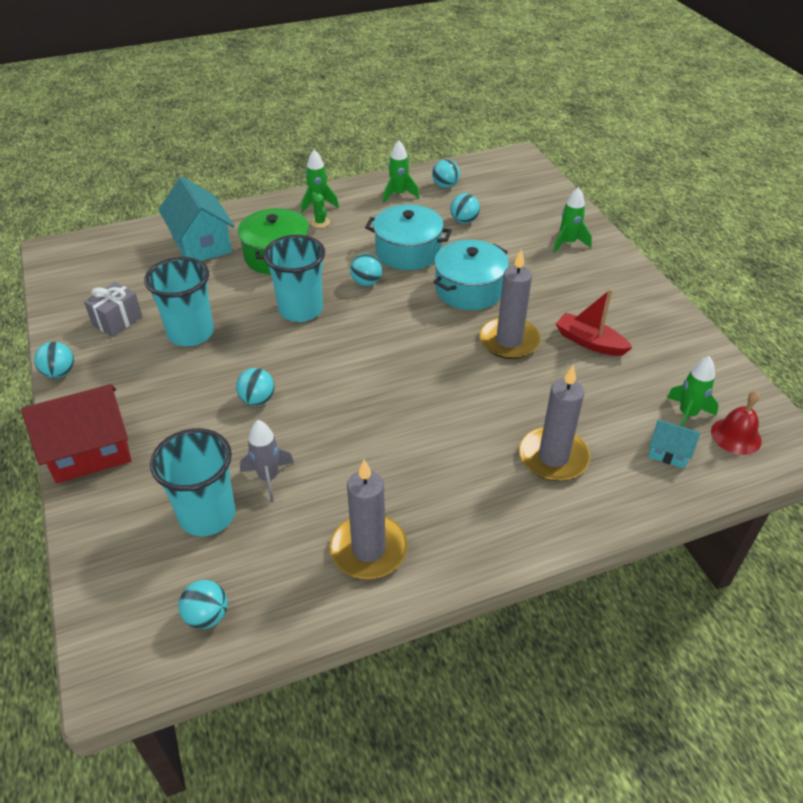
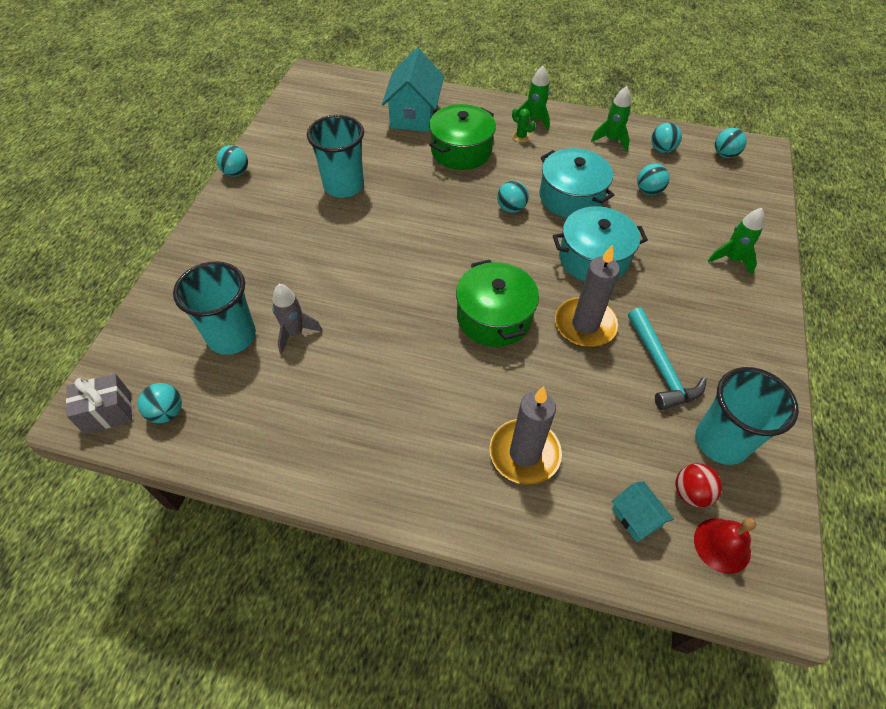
camera: 35 degrees right, 10 degrees up
red house [21,384,131,483] -> none
grey gift [84,282,143,337] -> grey gift moved to [66,374,132,434]
turquoise ball [236,368,274,406] -> turquoise ball moved to [715,128,747,158]
turquoise cup [263,235,325,322] -> turquoise cup moved to [696,367,799,465]
green cactus [311,192,330,228] -> green cactus turned 60 degrees counterclockwise [512,108,536,143]
grey candle [330,459,408,579] -> none
red boat [556,289,633,356] -> turquoise hammer [628,308,707,410]
green rocket [667,356,719,427] -> red ball [676,463,722,508]
none -> green pot [456,260,539,347]

